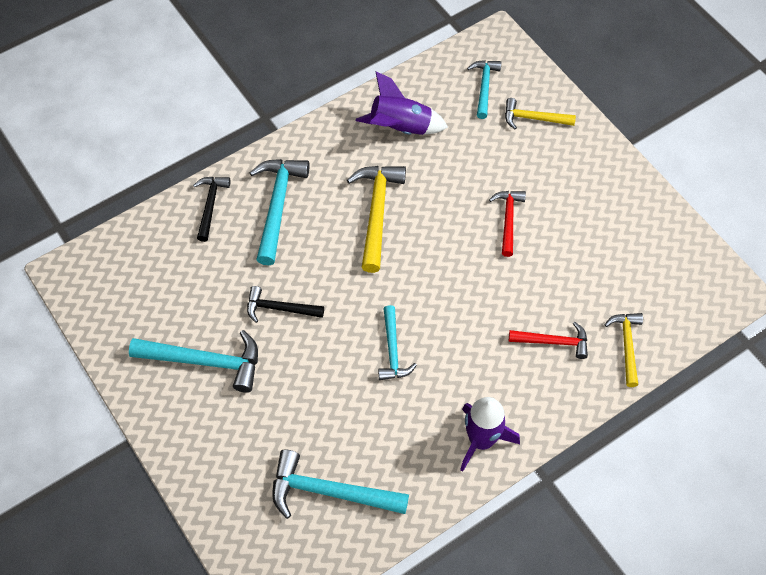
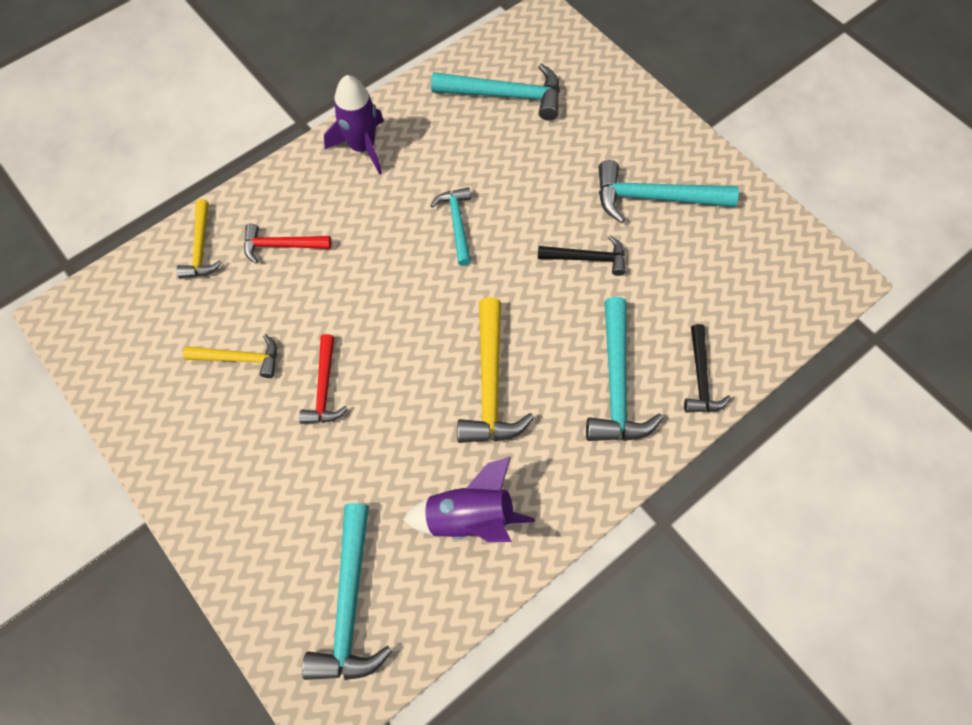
camera: 175 degrees right, 5 degrees up
turquoise hammer [467,60,502,119] -> turquoise hammer [302,503,392,680], size x1.62
yellow hammer [505,98,576,129] -> yellow hammer moved to [183,334,277,378]

